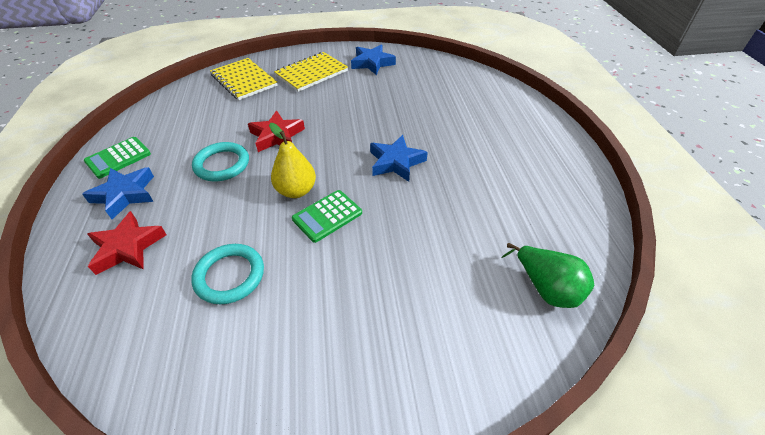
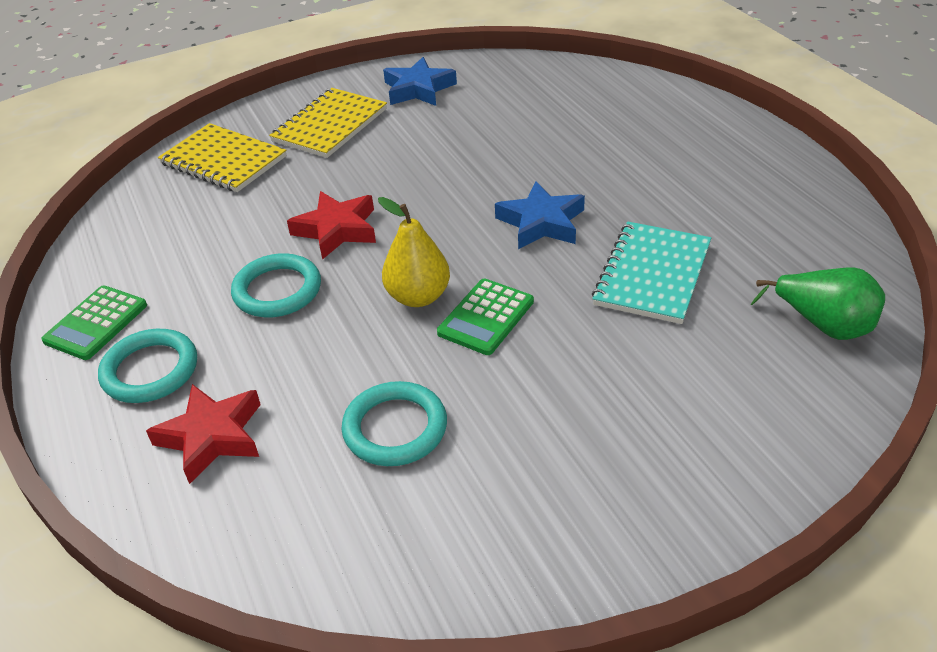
camera: 15 degrees left, 5 degrees down
blue star [82,167,154,219] -> turquoise ring [98,329,197,403]
none -> turquoise notebook [592,221,711,324]

